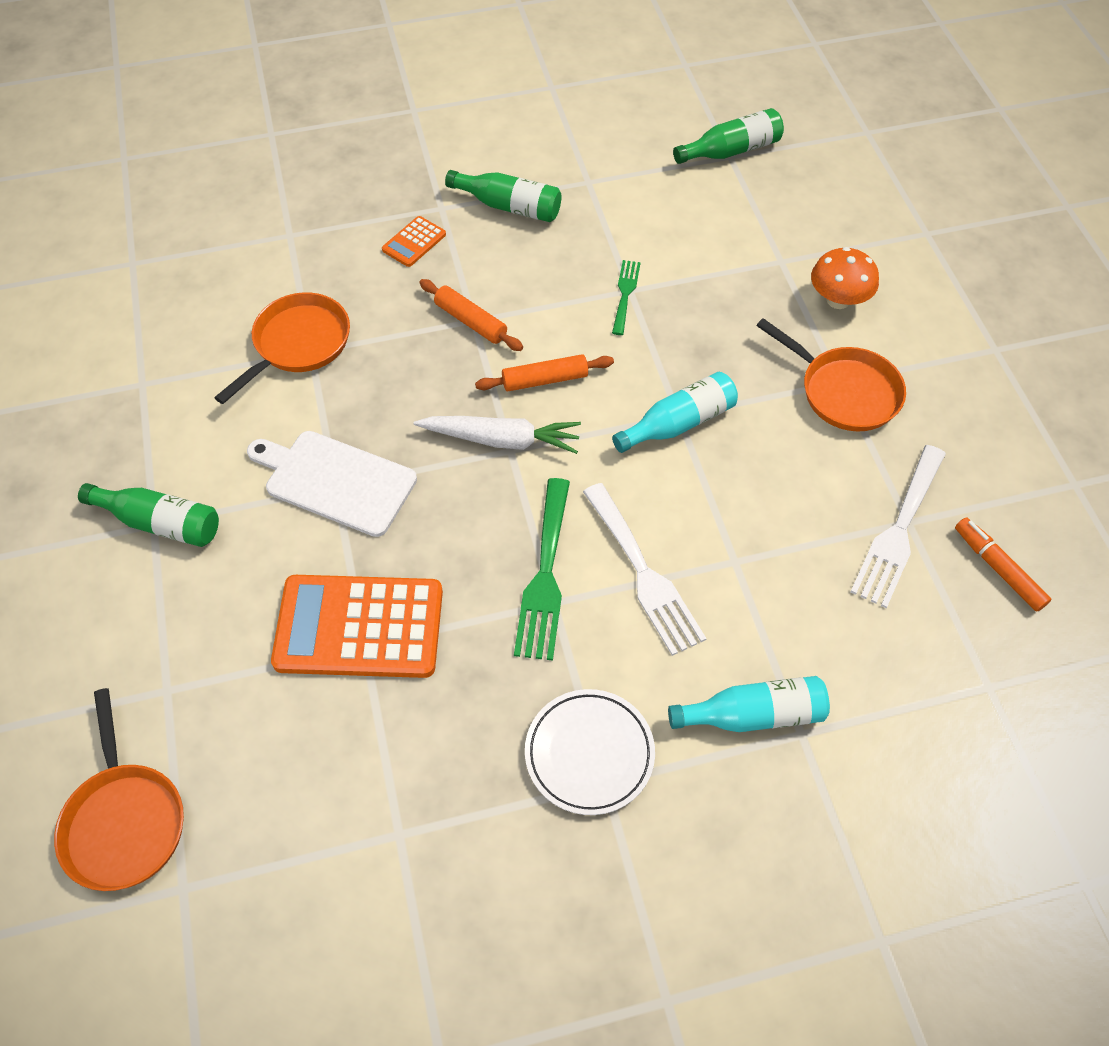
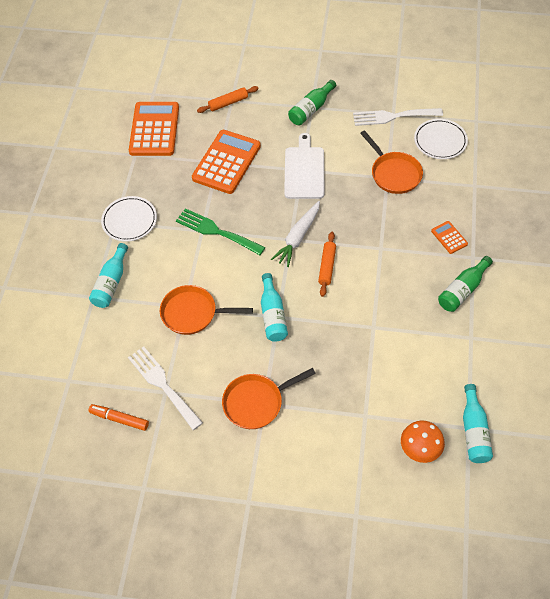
camera: 115 degrees right, 0 degrees up
orange pan [54,688,184,891] -> orange pan moved to [160,285,253,335]
white cutting board [247,431,417,537] -> white cutting board turned 45 degrees counterclockwise [284,133,325,199]
orange rolling pin [419,279,523,351] -> orange rolling pin moved to [197,86,259,113]
white fork [583,483,707,656] -> white fork moved to [353,108,443,126]
green fork [612,260,641,335] -> none
green bottle [673,108,784,164] -> turquoise bottle [463,384,493,463]
orange mushroom [811,247,879,309] -> orange mushroom moved to [401,421,445,463]
orange marker [955,517,1051,612] -> orange marker turned 150 degrees counterclockwise [89,404,149,431]
none -> orange calculator [129,102,179,156]
none -> white plate [414,119,468,159]

